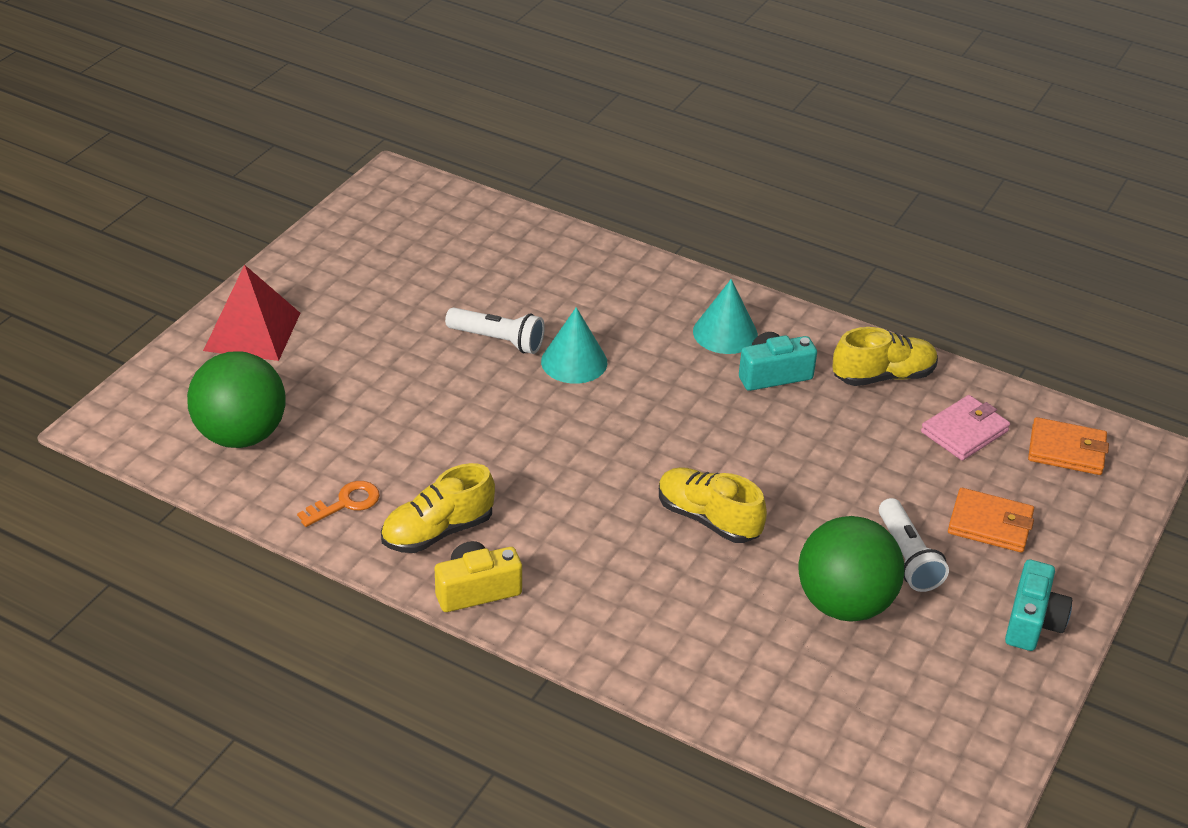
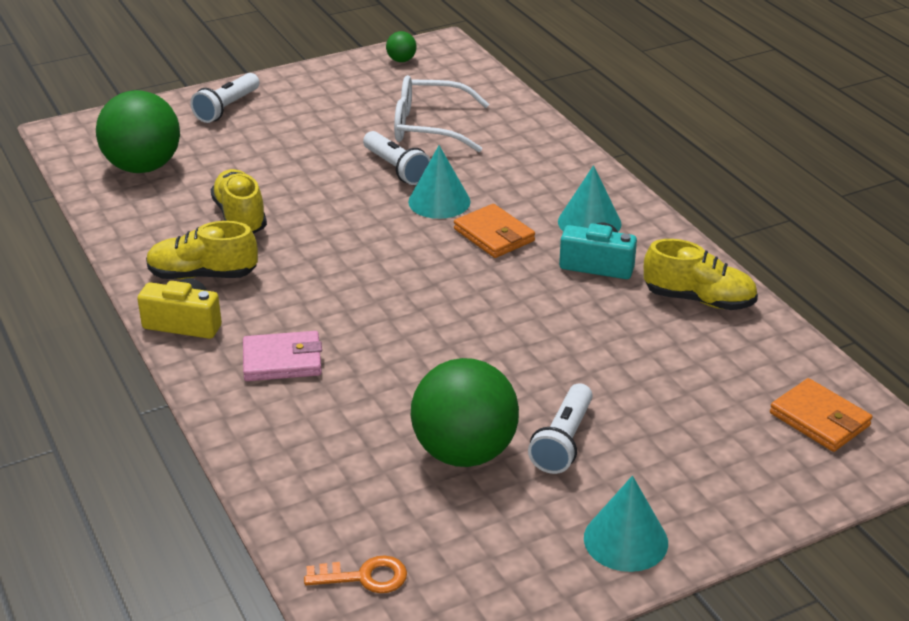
camera: 35 degrees right, 5 degrees down
red pyramid [203,265,300,361] -> white flashlight [190,73,259,123]
orange key [297,481,380,527] -> orange key moved to [304,555,407,593]
yellow shoe [659,467,767,543] -> yellow shoe moved to [210,169,267,234]
pink wallet [921,395,1010,460] -> pink wallet moved to [243,331,322,381]
orange wallet [948,488,1034,553] -> orange wallet moved to [454,204,535,258]
turquoise camera [1005,560,1072,651] -> turquoise cone [584,476,668,572]
none -> green ball [386,31,417,62]
none -> white glasses [394,75,489,152]

